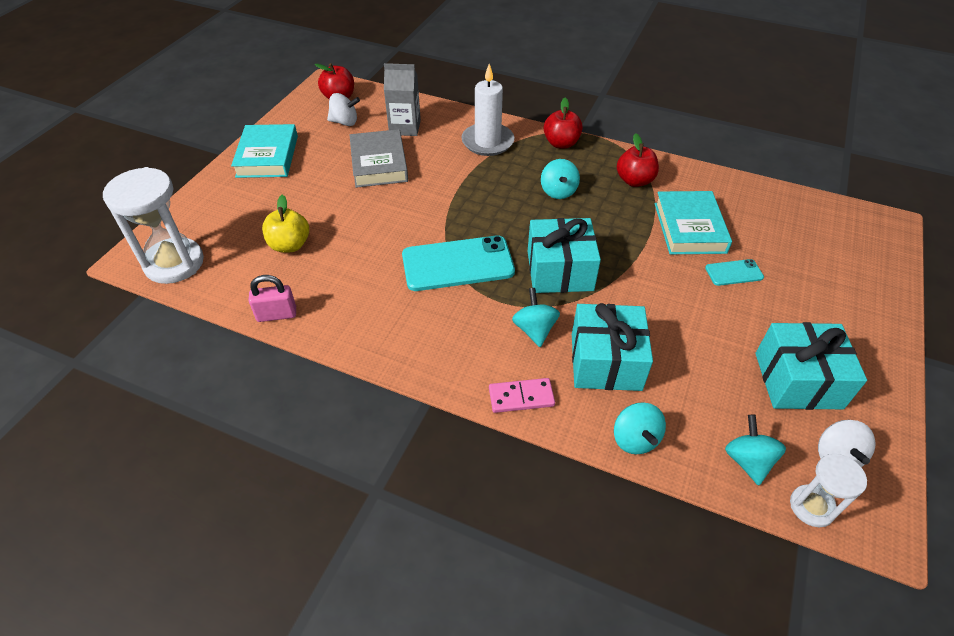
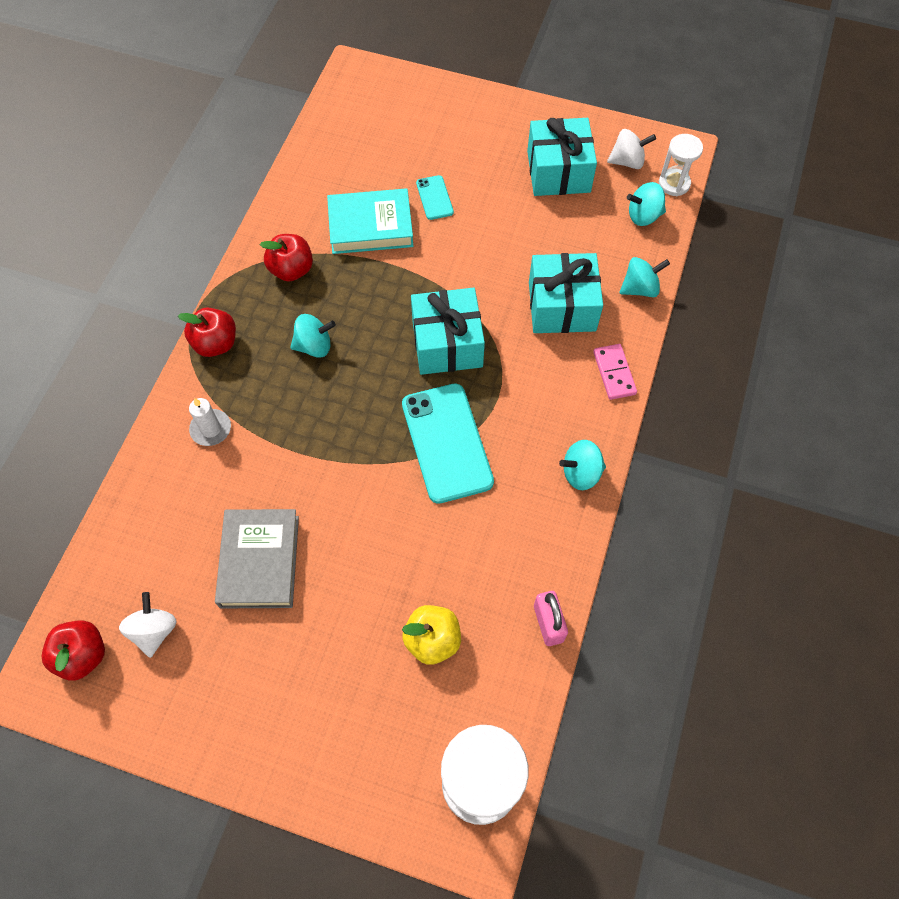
camera: 95 degrees left, 15 degrees up
turquoise book [231,124,298,178] -> none
grey book [350,129,408,188] -> grey book turned 75 degrees counterclockwise [215,509,299,608]
grey carton [384,63,421,136] -> none
white candle [461,64,515,156] -> white candle [189,398,231,446], size x0.58
turquoise spinning top [512,288,560,347] -> turquoise spinning top moved to [559,440,606,490]

